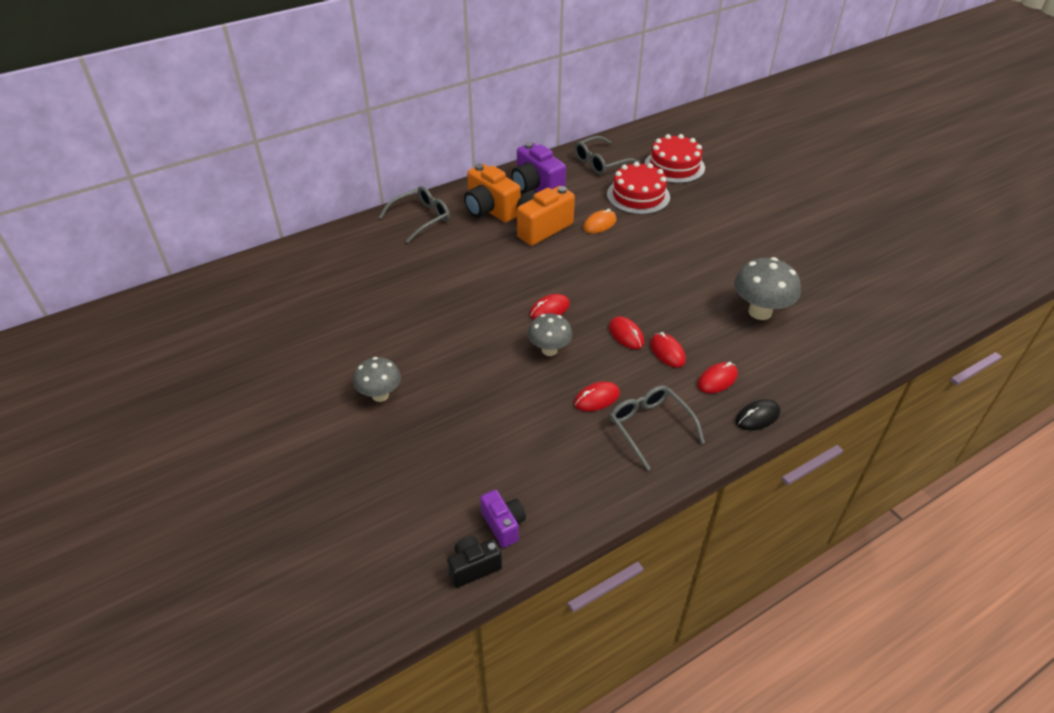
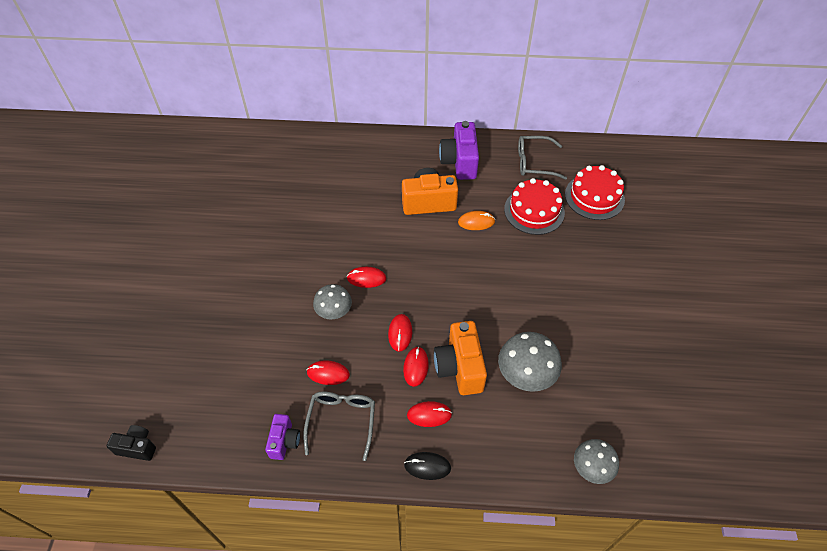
camera: 35 degrees right, 10 degrees up
grey mushroom [353,357,401,402] -> grey mushroom moved to [574,439,619,484]
grey glasses [379,186,450,243] -> none
orange camera [464,164,521,223] -> orange camera moved to [434,321,487,395]
purple camera [480,490,526,548] -> purple camera moved to [265,414,300,460]

